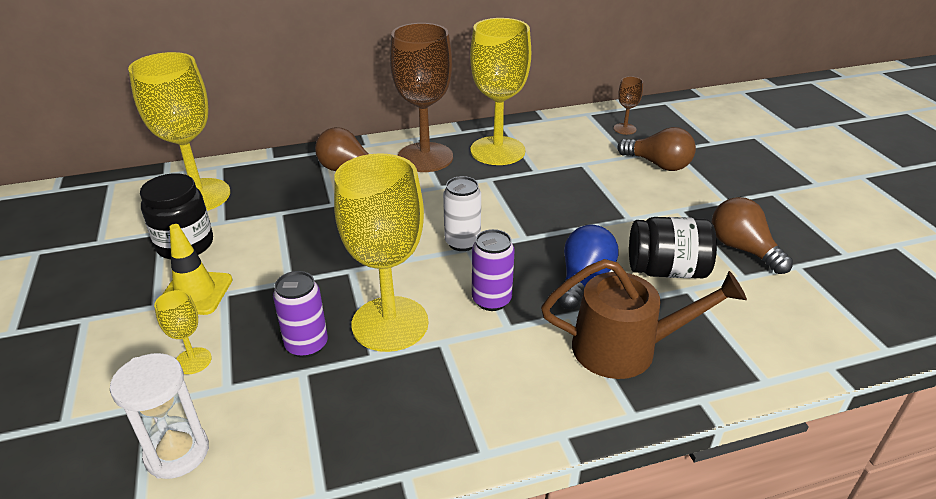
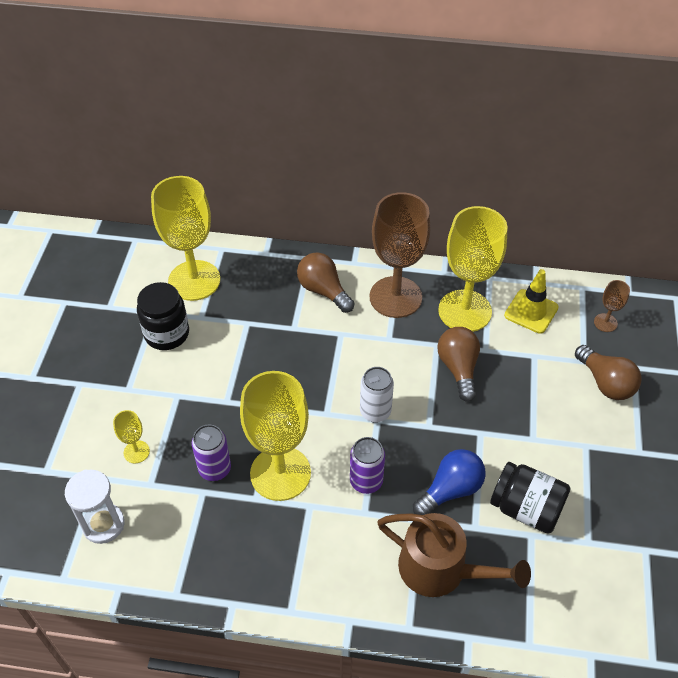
camera: 25 degrees right, 15 degrees up
yellow traffic cone [162,224,233,315] -> yellow traffic cone moved to [504,269,559,334]
brown light bulb [712,197,793,274] -> brown light bulb moved to [437,327,480,402]

